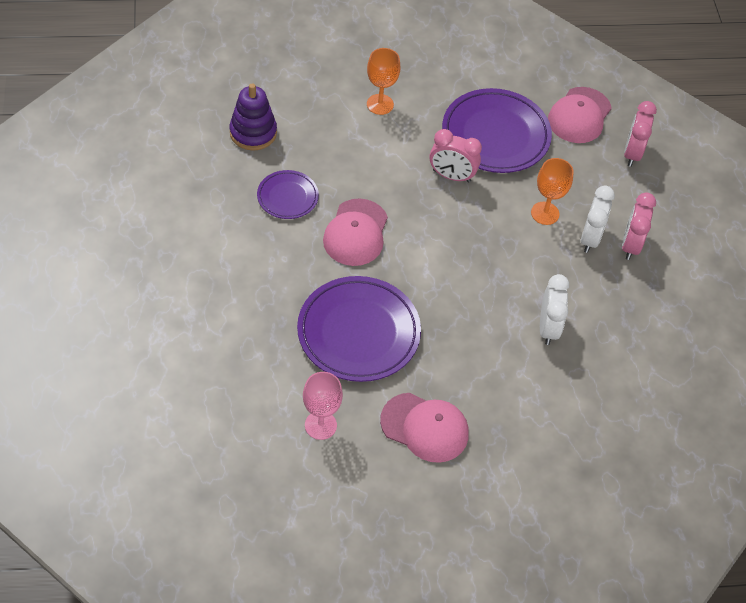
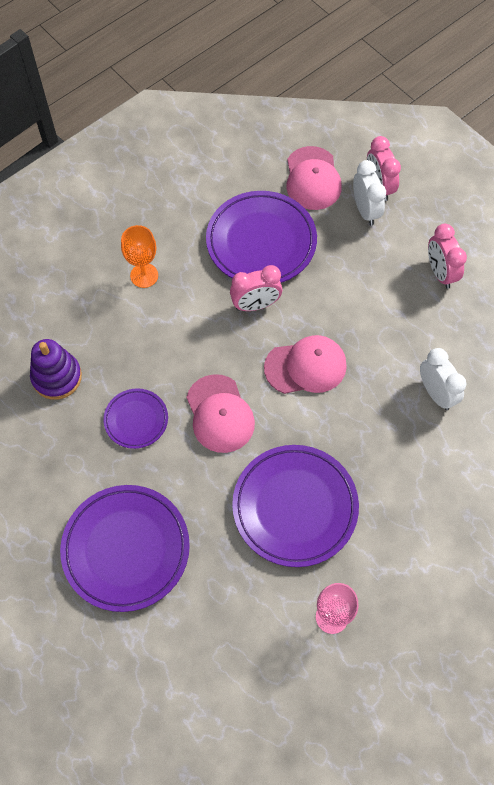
camera: 30 degrees left, 10 degrees up
pink cap [380,393,469,463] -> pink cap moved to [264,335,347,394]
orange goblet [531,158,574,225] -> none
white clock [581,186,615,253] -> white clock moved to [353,160,386,225]
none -> purple plate [60,485,190,612]

